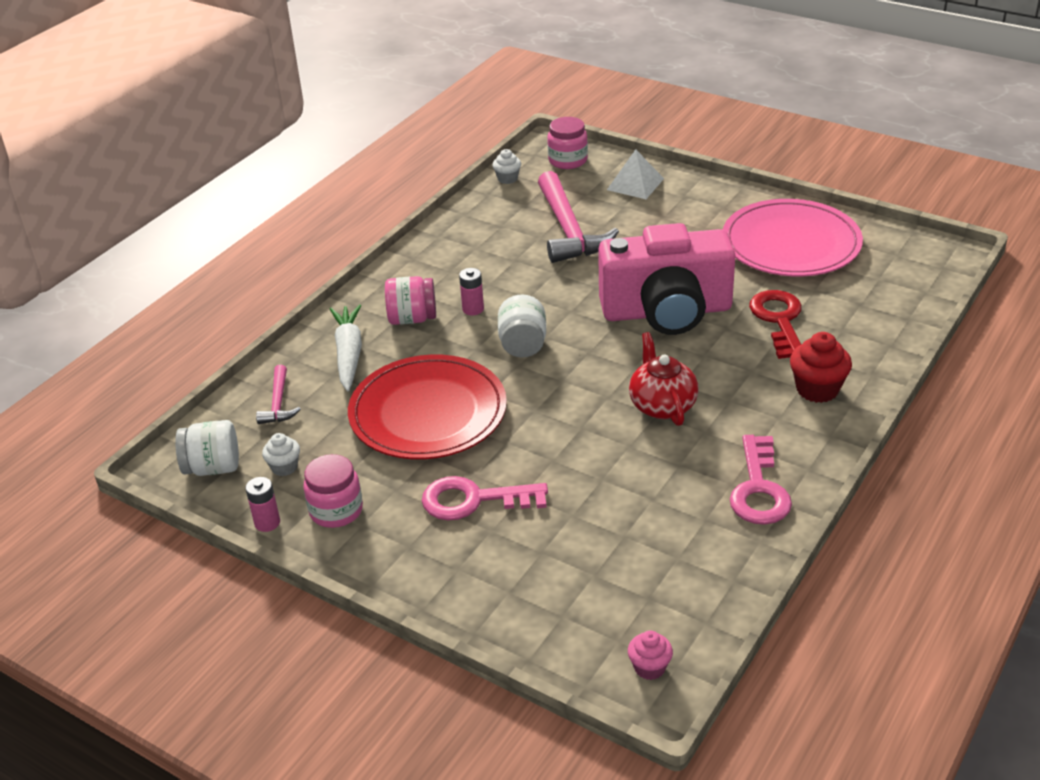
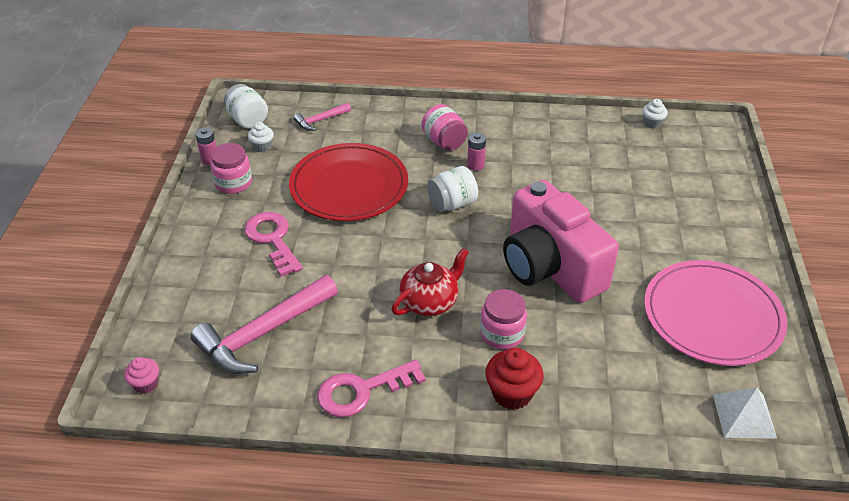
camera: 60 degrees right, 5 degrees up
white carrot [330,304,362,391] -> none
pink hammer [538,171,619,263] -> pink hammer moved to [191,275,338,374]
pink jar [547,117,588,169] -> pink jar moved to [480,289,527,349]
white pyramid [607,149,664,199] -> white pyramid moved to [713,388,777,439]
red key [749,290,802,359] -> none

